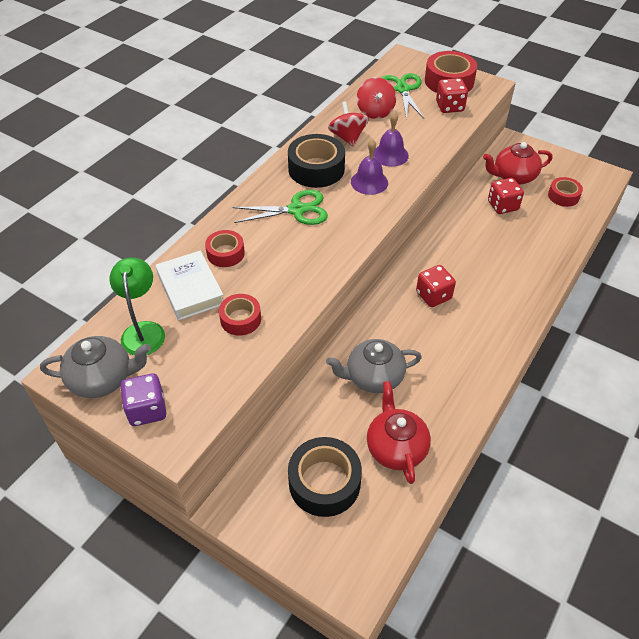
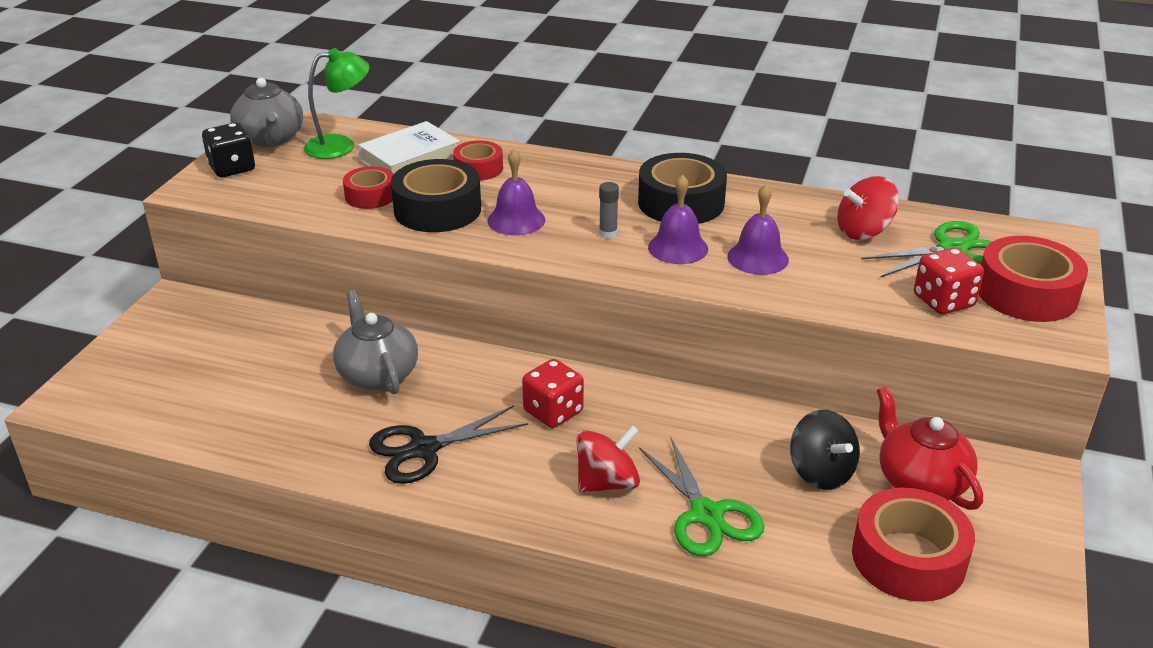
camera: 75 degrees right, 15 degrees down
purple dice [120,373,166,426] -> black dice [202,123,255,177]
green scissors [232,190,328,225] -> green scissors moved to [639,436,764,556]
black tape [288,437,362,517] -> black tape moved to [391,159,481,232]
red spinning top [328,101,369,146] -> red spinning top moved to [576,425,640,493]
red teapot [367,381,431,484] -> none
red dice [488,178,524,214] -> black spinning top [790,410,860,490]
red tape [548,177,583,207] -> red tape [852,488,975,602], size x1.68
none -> black scissors [369,405,528,484]
none -> purple bell [487,149,545,235]
none -> grey glue stick [599,182,619,238]

